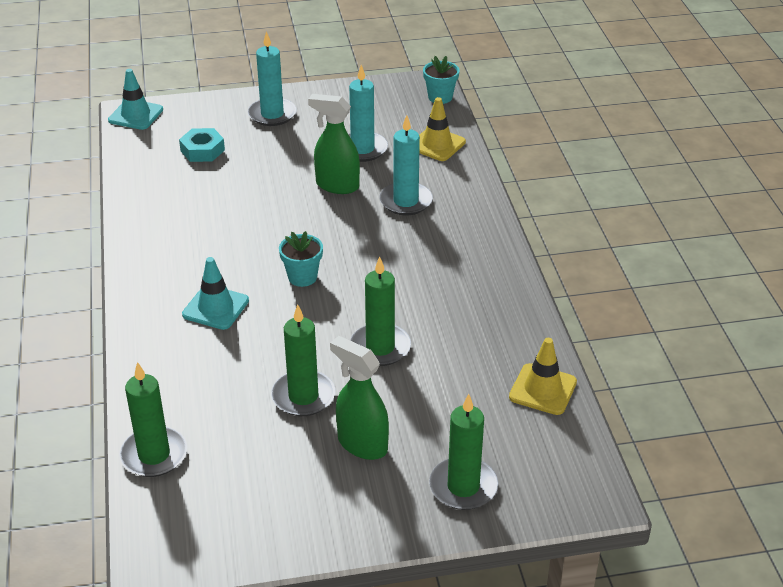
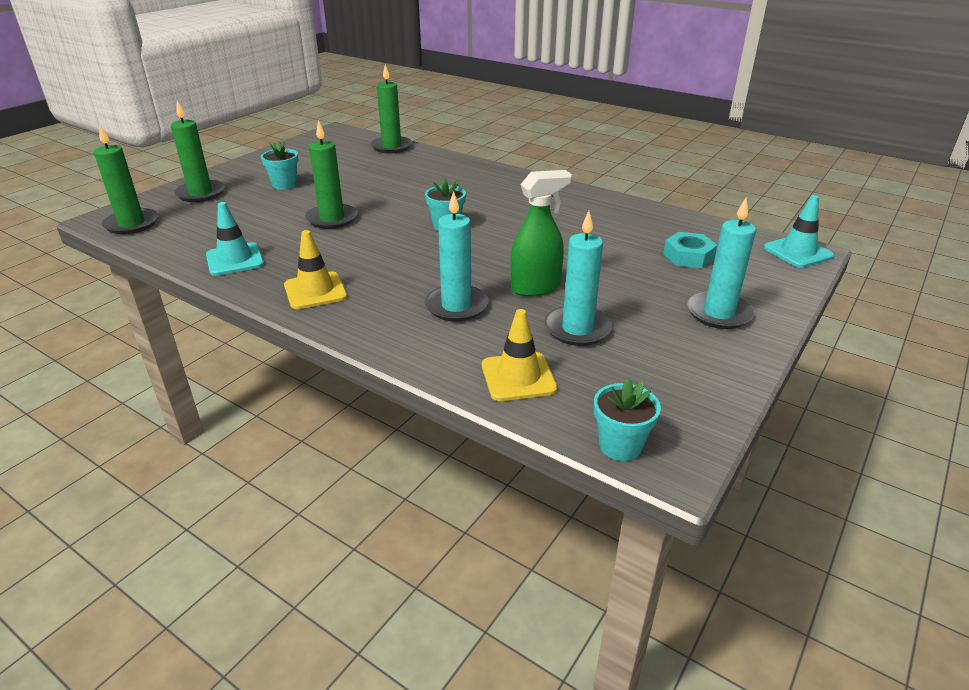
camera: 135 degrees right, 5 degrees down
turquoise traffic cone [182,257,249,330] -> turquoise traffic cone moved to [206,202,264,276]
green candle [271,305,335,416] -> green candle moved to [94,124,158,234]
green spray bottle [330,336,389,460] -> turquoise flower pot [261,140,299,190]
yellow traffic cone [509,338,577,415] -> yellow traffic cone moved to [284,230,347,309]

